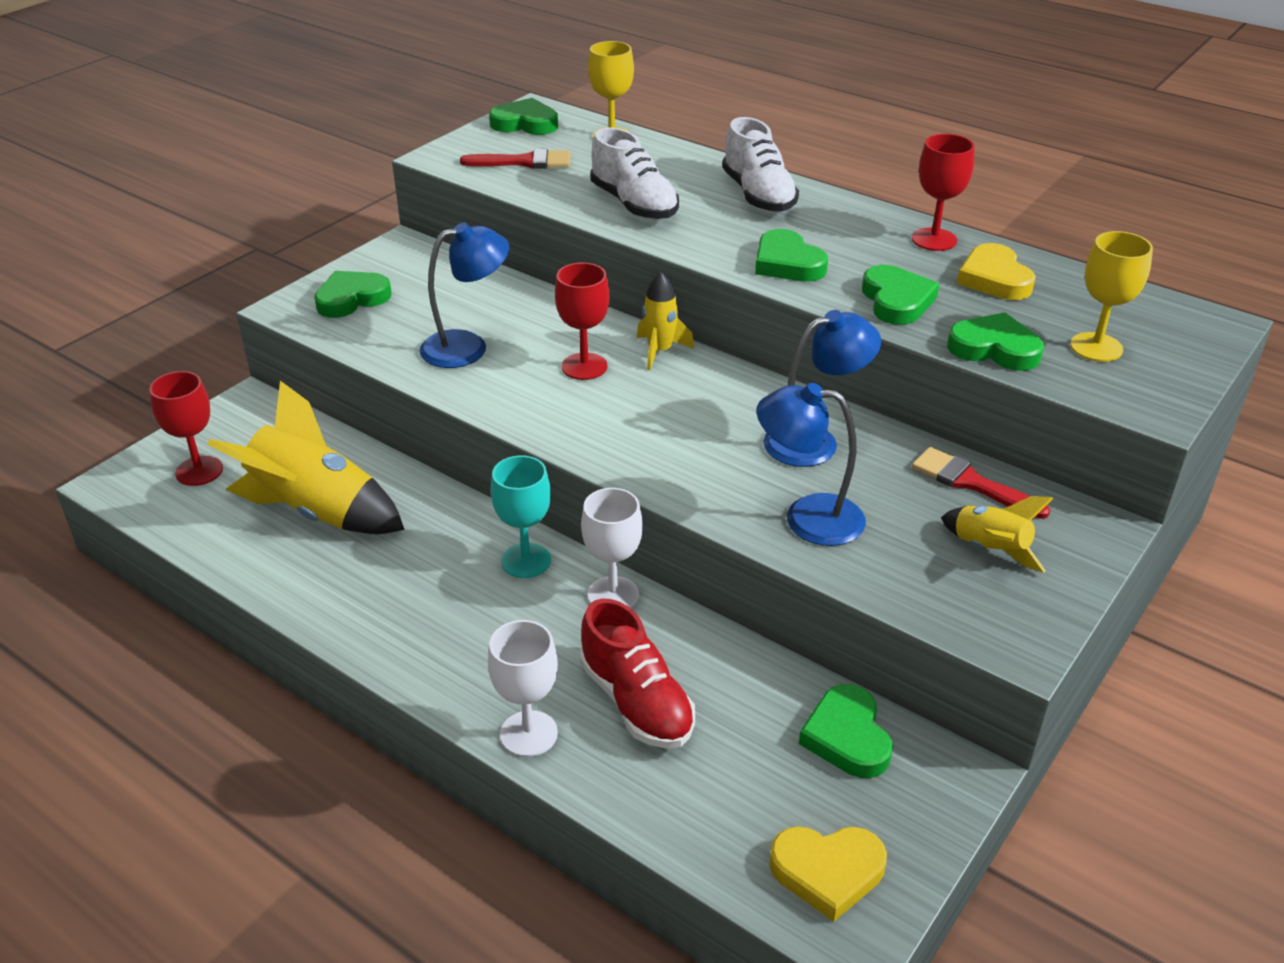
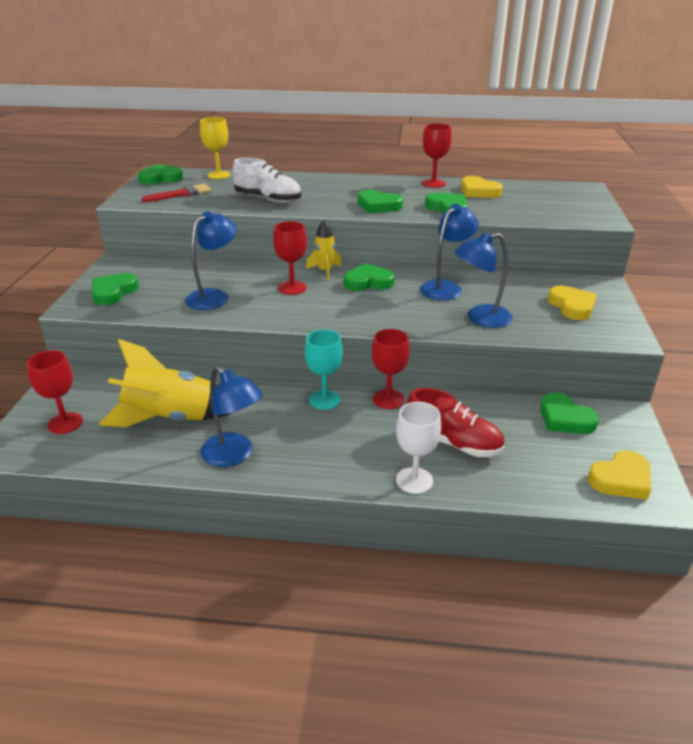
camera: 30 degrees left, 5 degrees down
white goblet [581,488,643,608] -> red goblet [372,329,410,409]
white shoe [722,117,799,212] -> none
red brush [912,447,1051,519] -> none
yellow rocket [941,496,1053,573] -> yellow heart [548,286,597,320]
green heart [947,312,1044,371] -> green heart moved to [344,263,394,291]
yellow goblet [1070,231,1153,362] -> none
none -> blue lamp [200,366,263,467]

